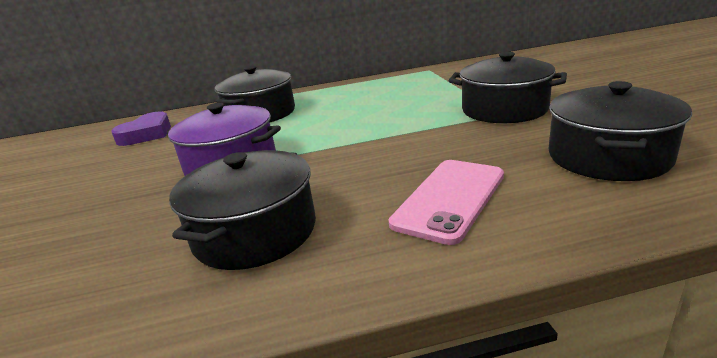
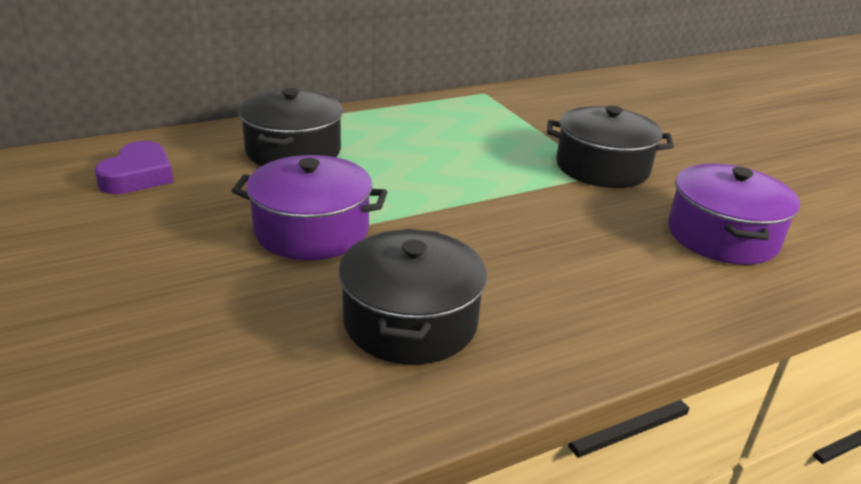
camera: 20 degrees left, 5 degrees up
pink phone [389,160,504,245] -> none
black pot [549,81,692,181] -> purple pot [668,163,800,265]

